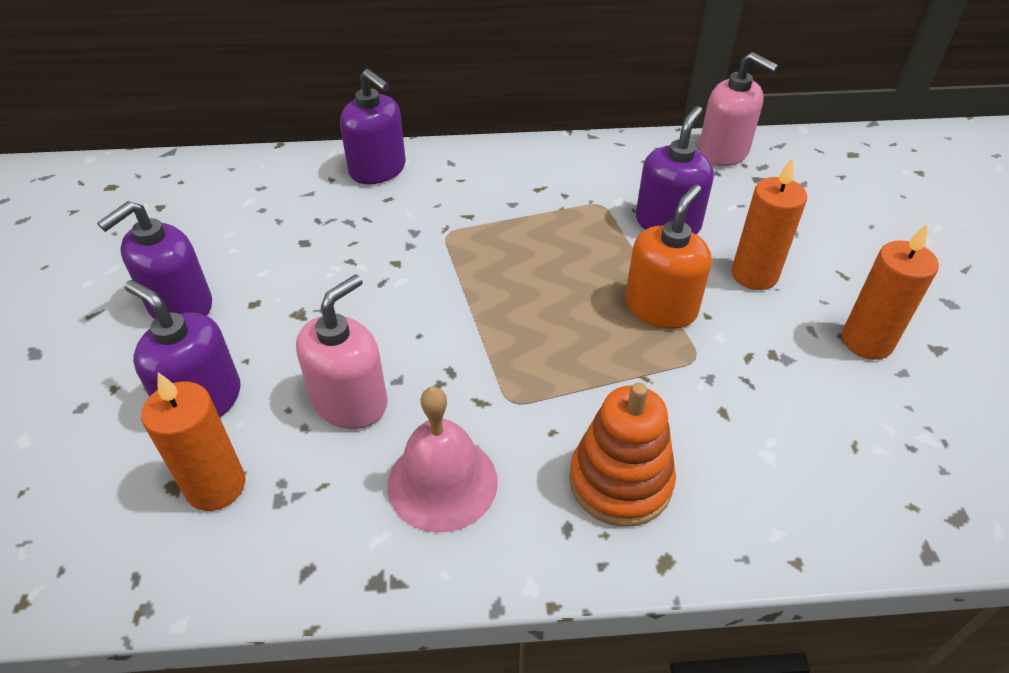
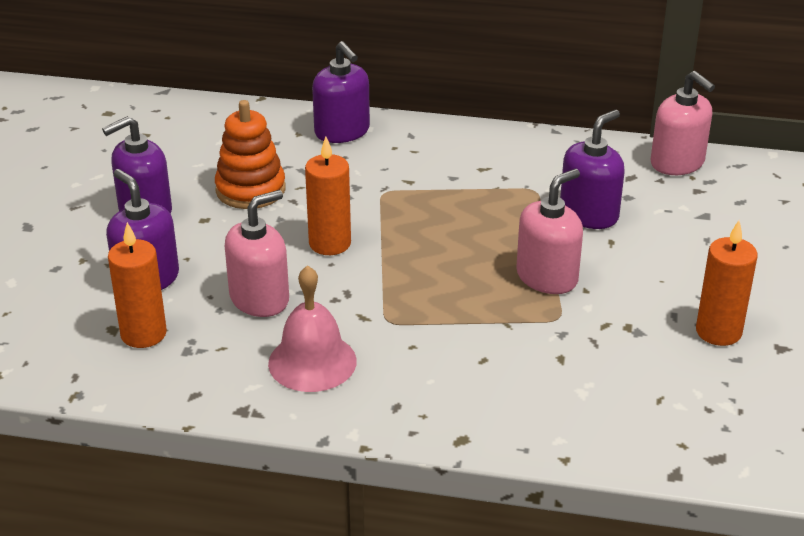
camera: 15 degrees right, 10 degrees down
orange stacking toy [569,383,676,527] -> orange stacking toy moved to [215,100,286,209]
orange soap dispenser [625,185,712,329] -> pink soap dispenser [516,169,583,294]
orange candle [732,157,807,290] -> orange candle moved to [305,137,351,255]

